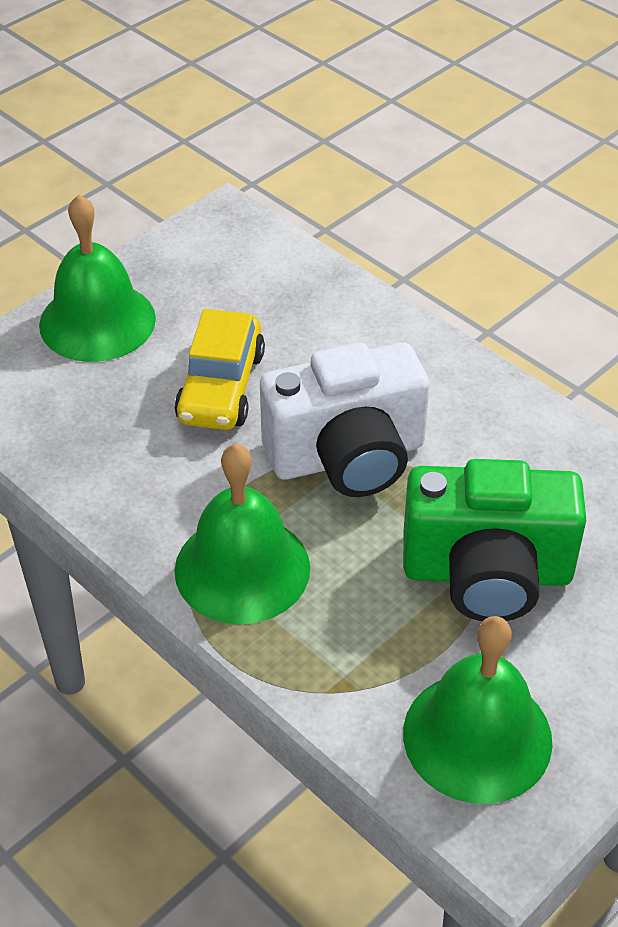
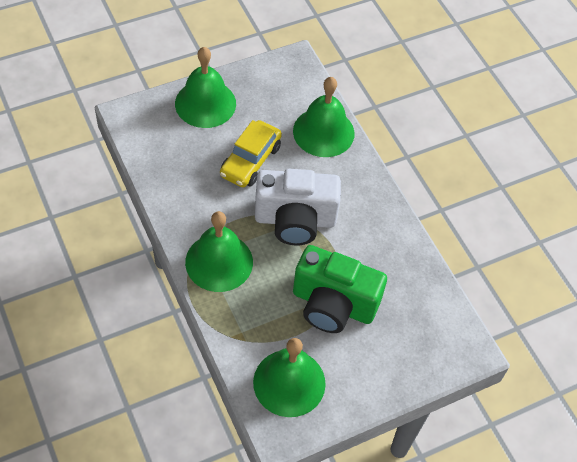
camera: 15 degrees right, 10 degrees up
none -> green bell [293,77,354,157]

